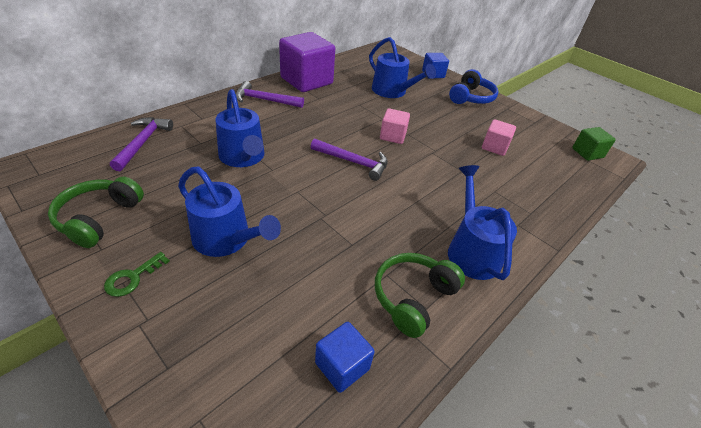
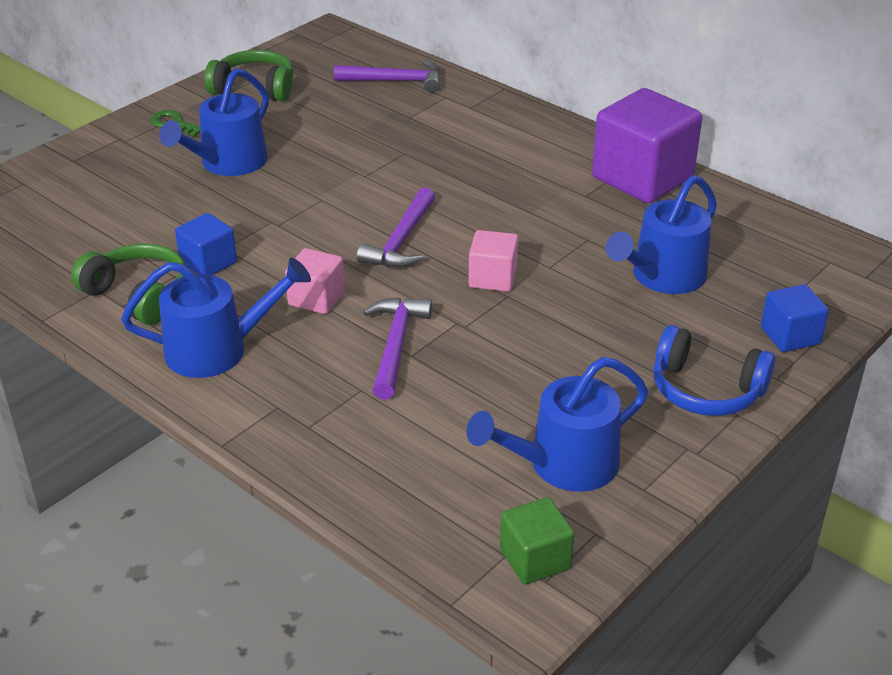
camera: 90 degrees right, 5 degrees down
blue watering can [215,89,265,167] -> blue watering can moved to [467,357,648,492]
purple hammer [236,81,304,108] -> purple hammer moved to [363,297,432,400]
blue cube [315,322,375,393] -> blue cube moved to [175,213,237,275]
pink cube [482,119,516,156] -> pink cube moved to [285,248,345,314]

